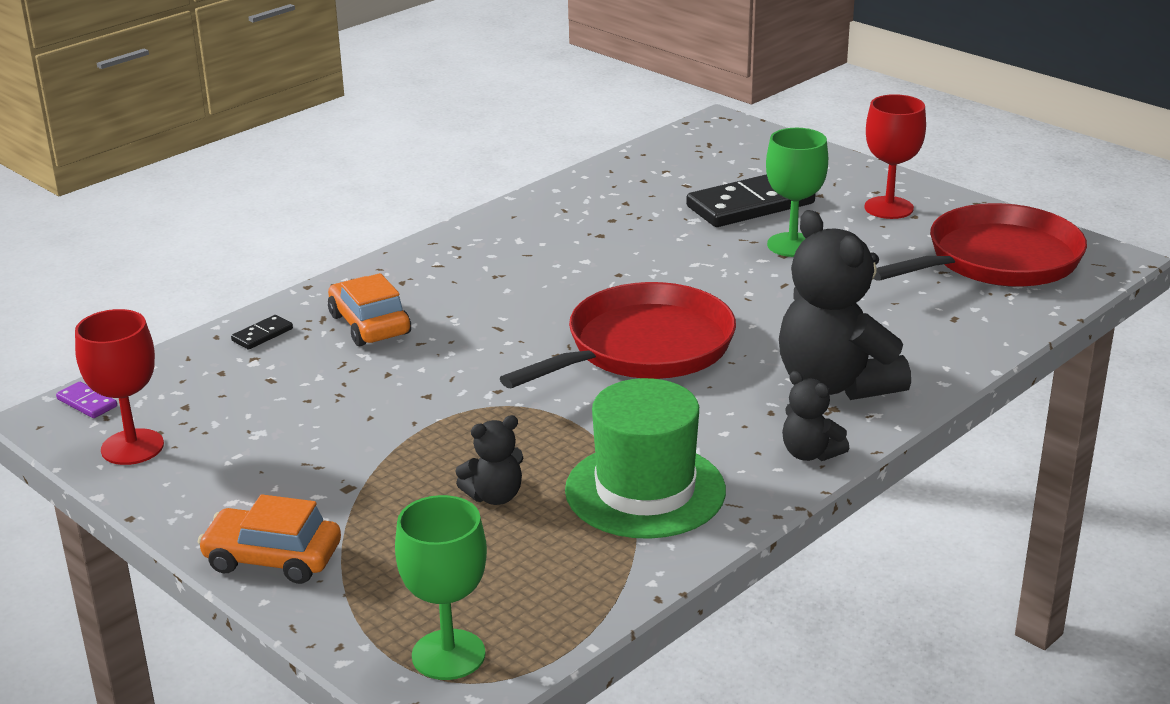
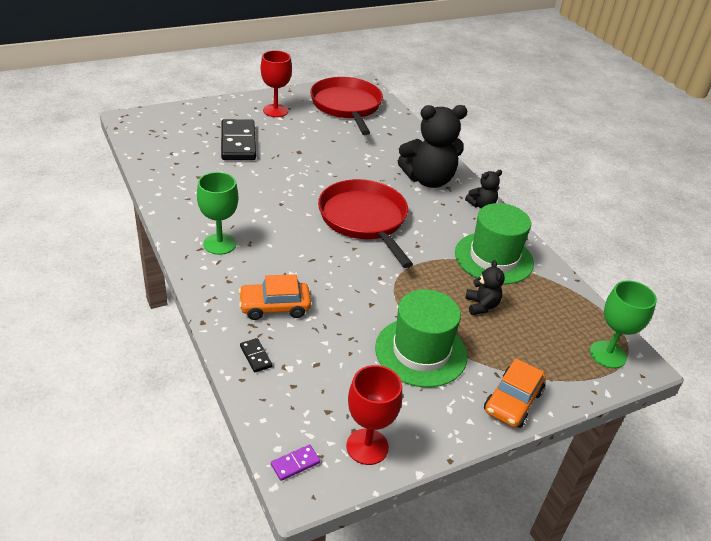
camera: 75 degrees left, 10 degrees up
green goblet [766,128,828,257] -> green goblet moved to [197,172,238,255]
none -> green hat [375,289,467,387]

